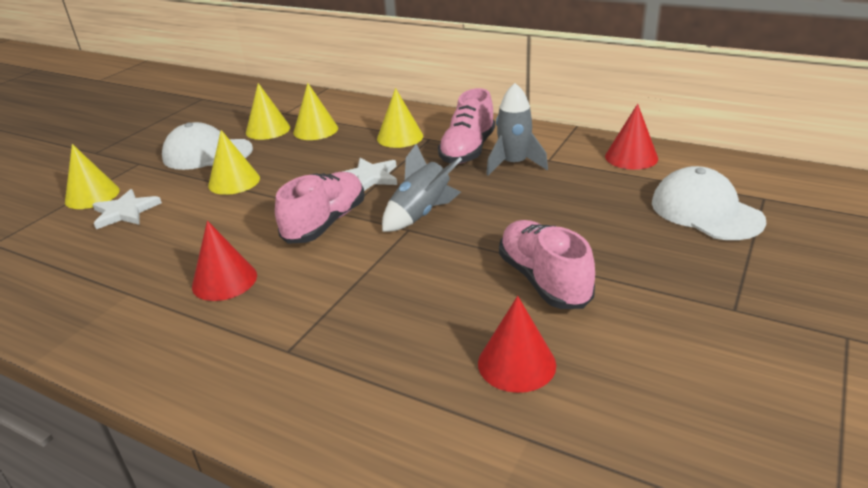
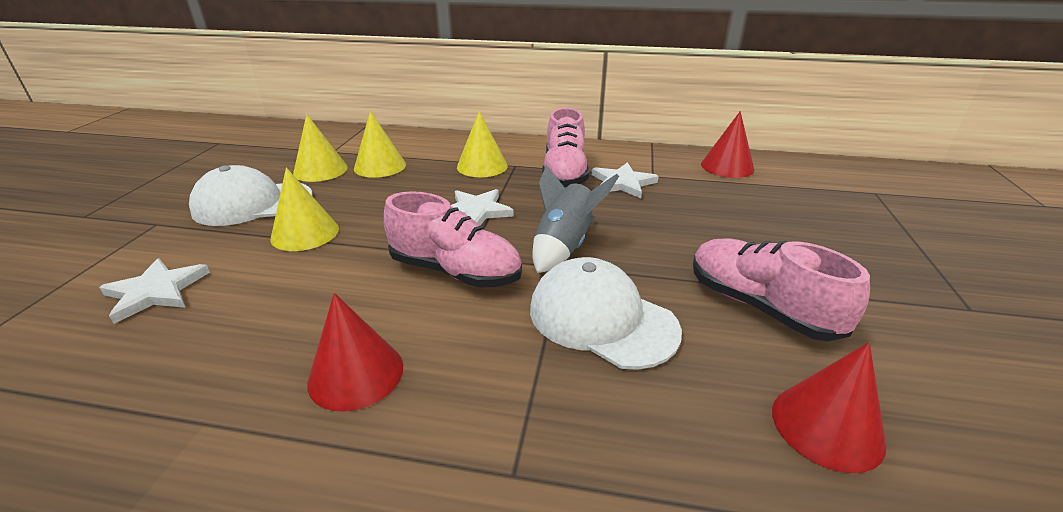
camera: 20 degrees left, 0 degrees up
yellow cone [65,144,120,209] -> none
pink shoe [275,172,365,244] -> pink shoe turned 105 degrees clockwise [384,191,522,288]
grey rocket [486,83,548,176] -> white star [592,162,659,198]
white cap [652,166,766,240] -> white cap moved to [530,257,682,370]

